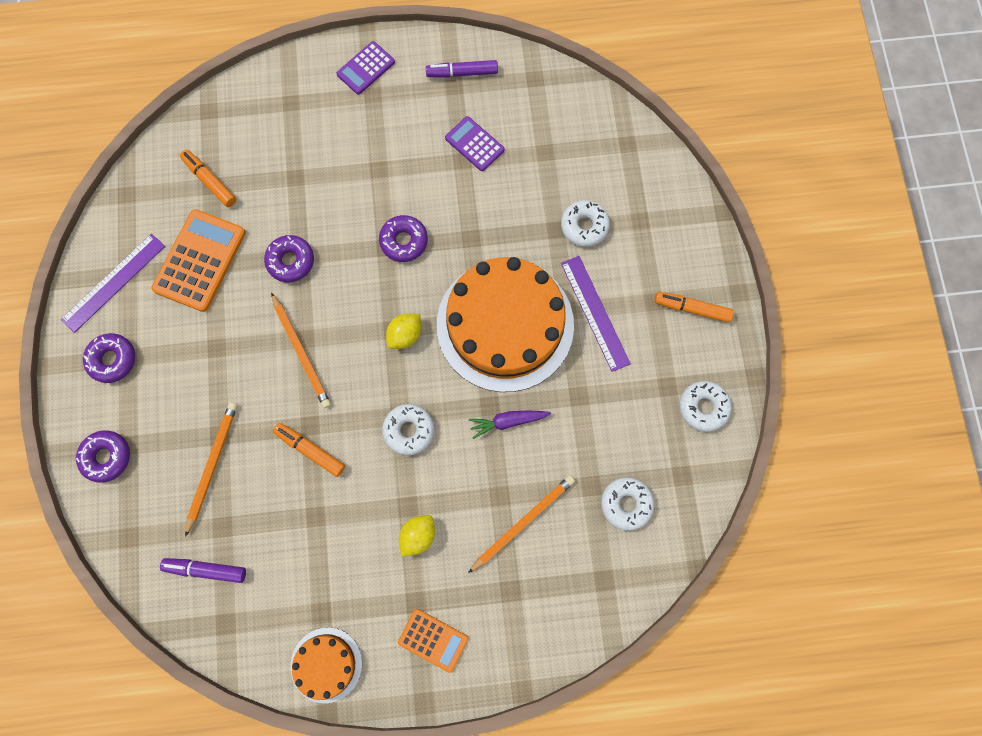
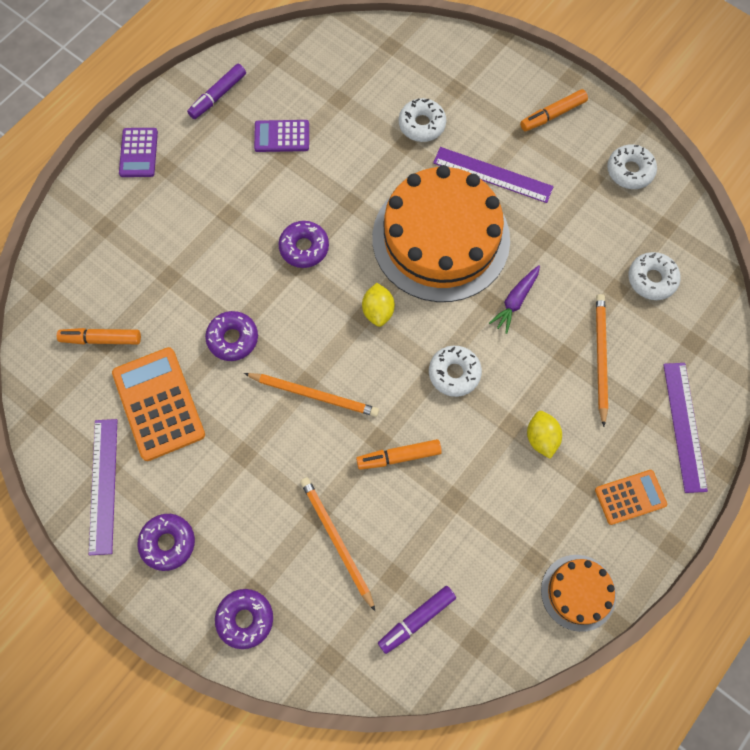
camera: 45 degrees left, 5 degrees down
none -> purple ruler [663,363,708,493]

